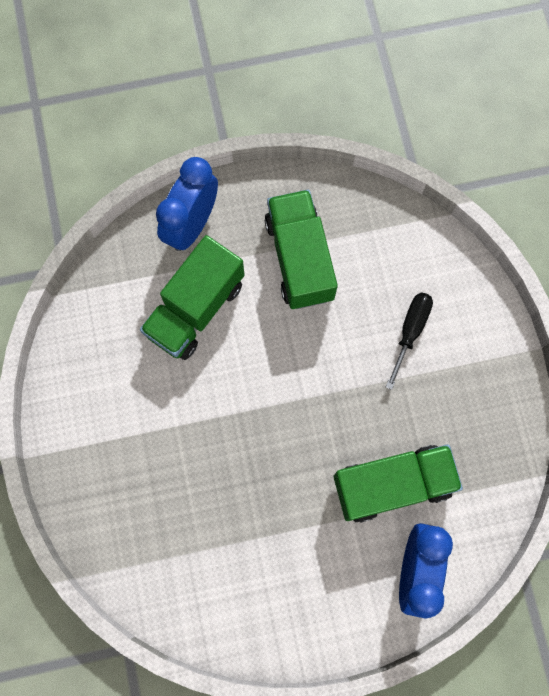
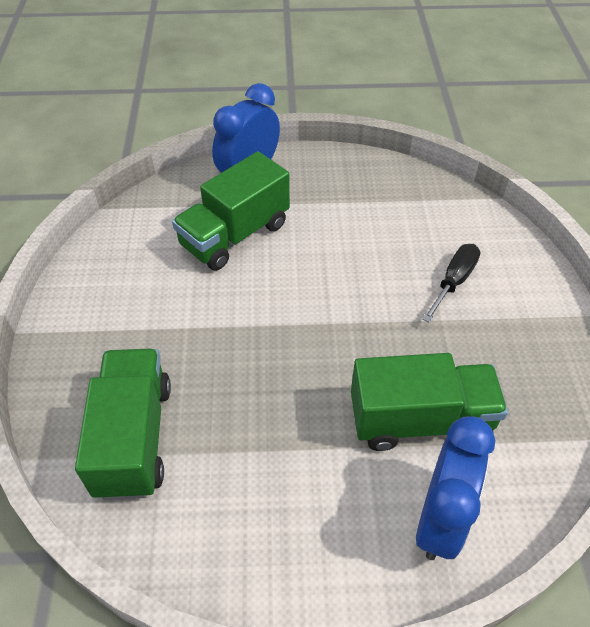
camera: 10 degrees right, 25 degrees down
green truck [265,190,338,309] -> green truck moved to [75,349,171,500]

